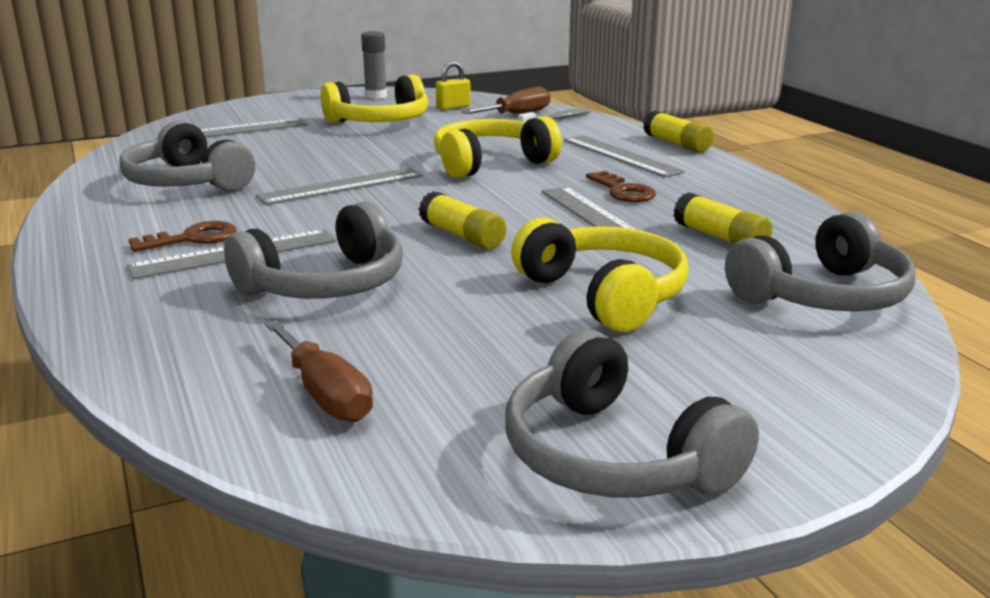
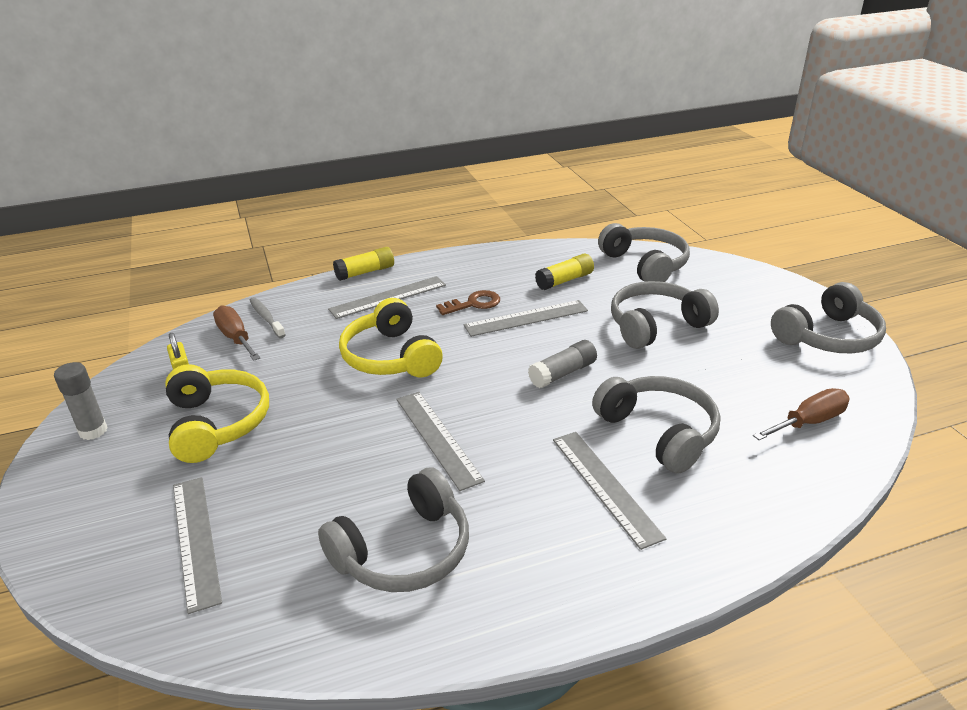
camera: 85 degrees left, 10 degrees up
brown key [129,221,237,252] -> none
yellow glue stick [419,191,506,249] -> grey glue stick [528,340,597,388]
yellow headphones [511,218,689,332] -> grey headphones [611,281,719,349]

